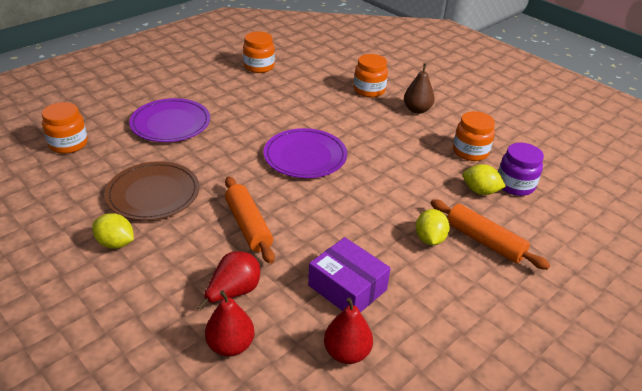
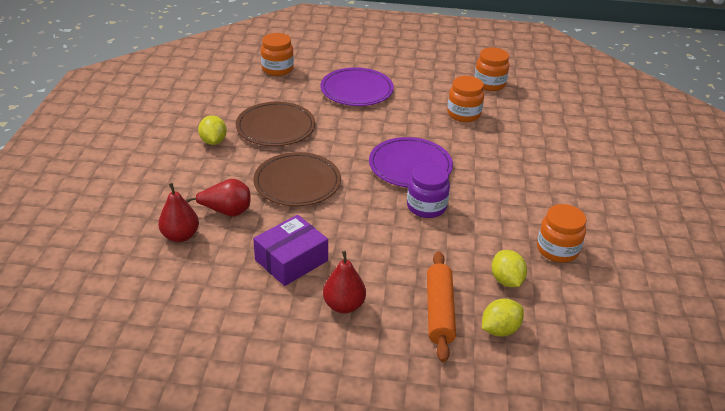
camera: 50 degrees right, 0 degrees up
orange rolling pin [225,177,275,264] -> brown plate [253,152,341,206]
purple box [308,237,391,313] -> purple box turned 45 degrees clockwise [253,215,328,286]
red pear [324,297,373,364] -> red pear moved to [323,251,366,313]
orange jar [354,54,388,97] -> orange jar moved to [447,76,484,122]
brown pear [404,63,435,114] -> none
yellow lemon [416,209,450,245] -> yellow lemon moved to [482,299,524,337]
purple jar [498,143,544,196] -> purple jar moved to [407,163,450,218]

